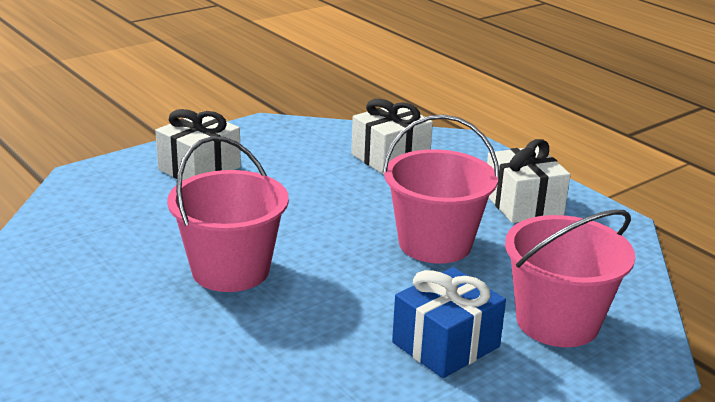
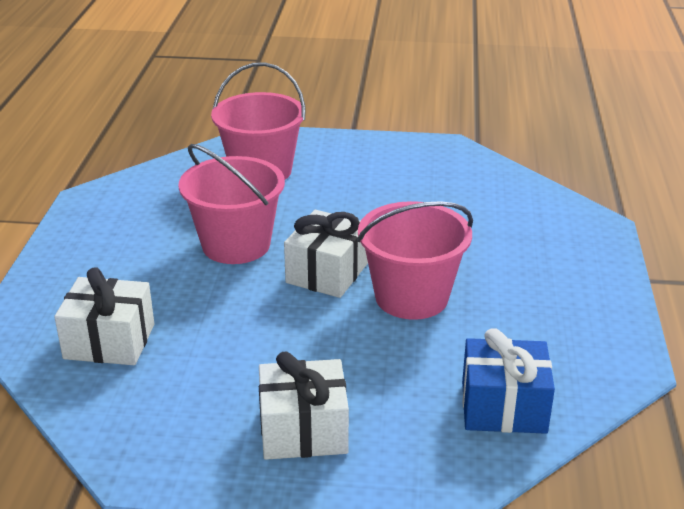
camera: 135 degrees left, 5 degrees up
blue gift [392,267,506,378] -> blue gift moved to [462,328,555,434]
white gift [487,139,571,223] -> white gift moved to [284,210,368,298]

